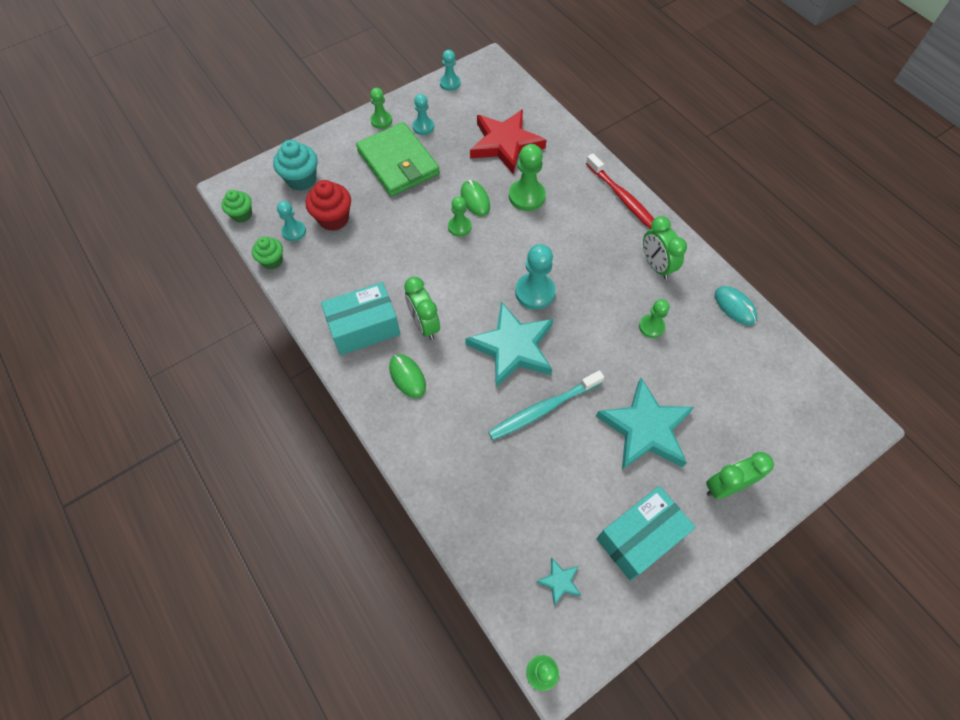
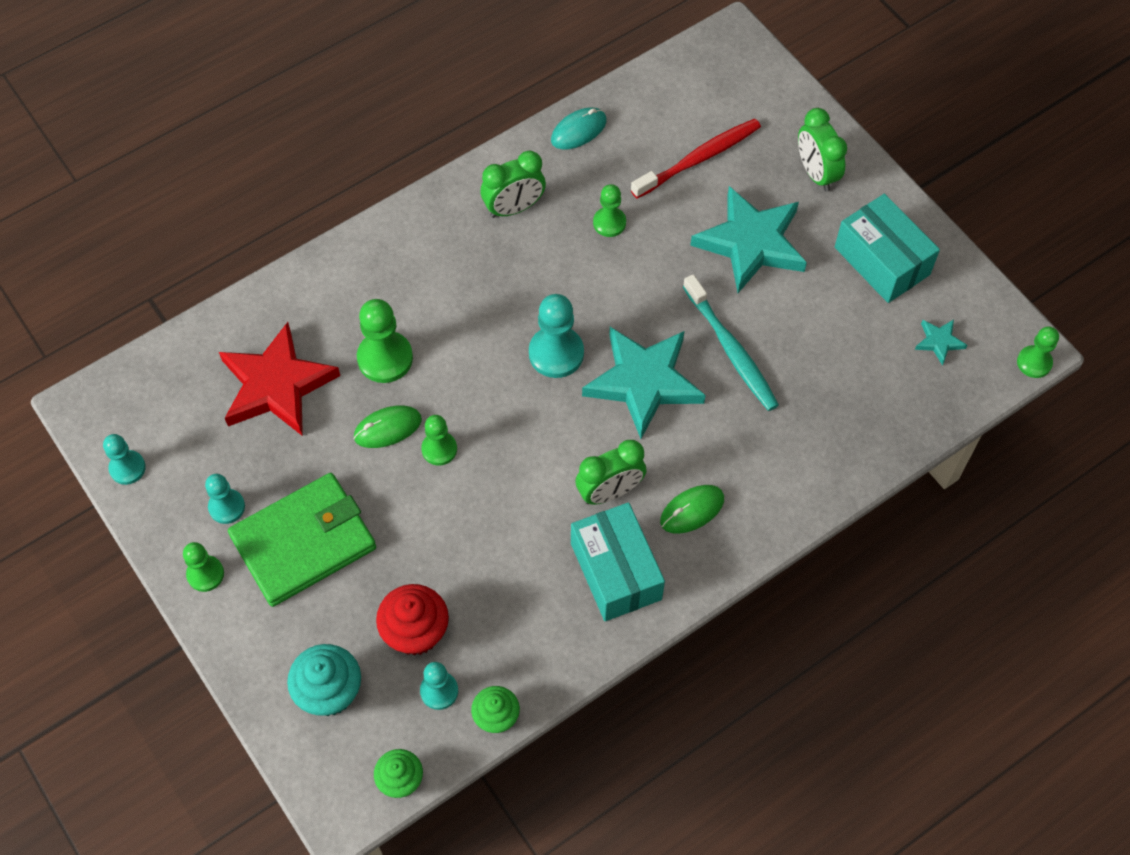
camera: 90 degrees left, 0 degrees up
red toothbrush [586,153,654,229] -> red toothbrush moved to [631,118,761,198]

